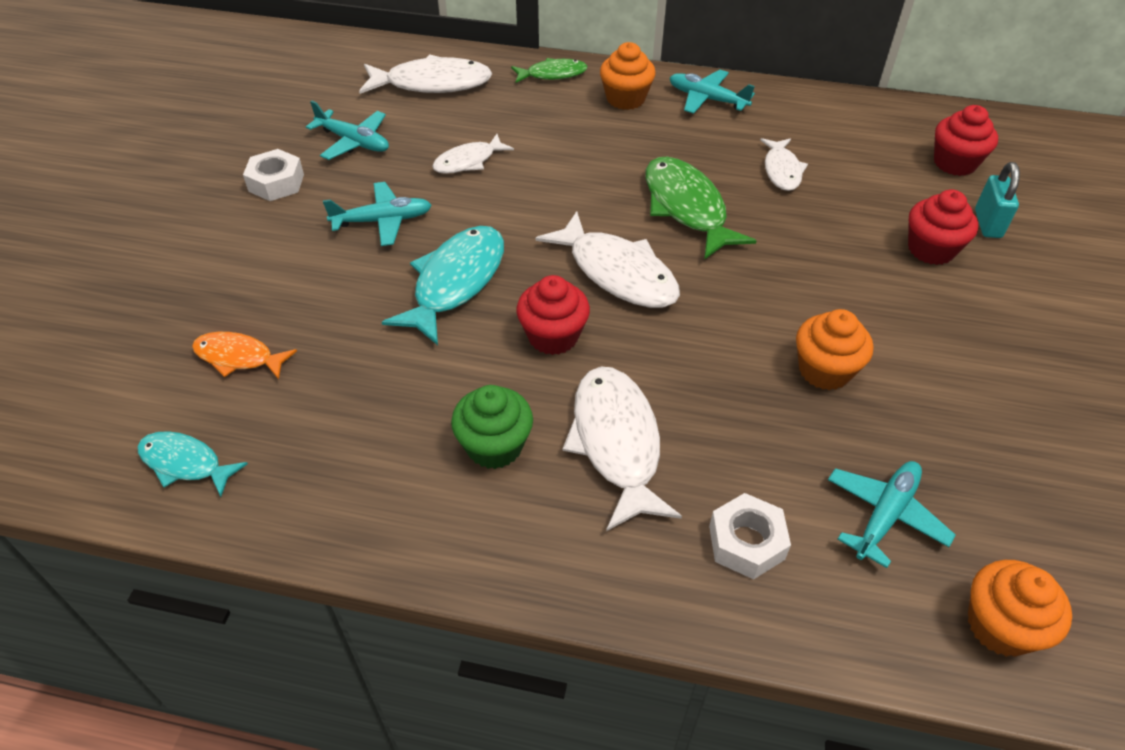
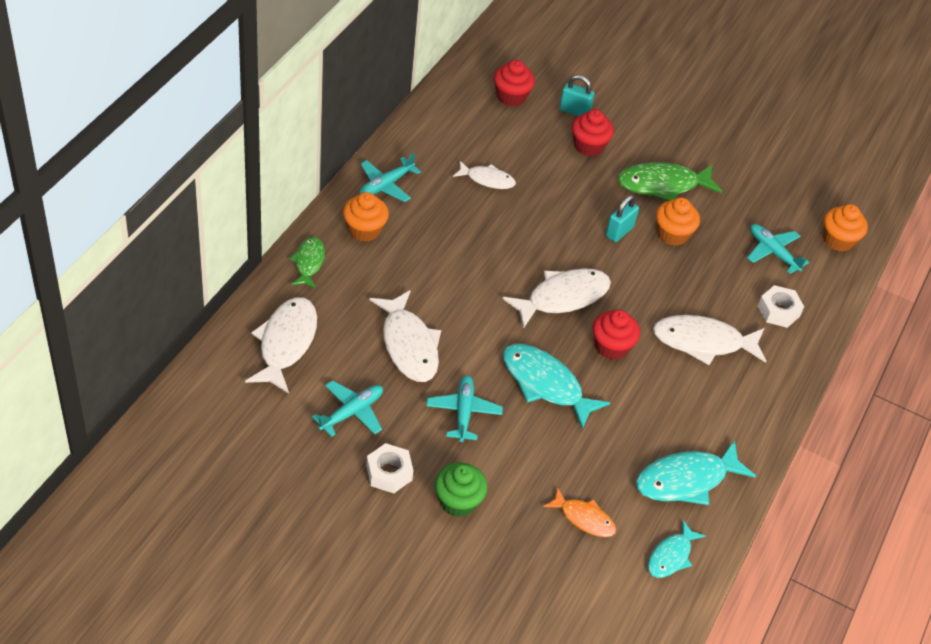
camera: 80 degrees left, 0 degrees up
orange fish [192,332,297,380] -> orange fish turned 90 degrees counterclockwise [544,487,616,537]
white fish [432,134,514,174] -> white fish [369,290,441,382], size x1.70
green cupcake [451,385,533,469] -> green cupcake moved to [435,463,488,517]
green fish [646,157,756,260] -> green fish moved to [618,162,722,201]
none -> turquoise padlock [606,195,639,242]
none -> turquoise fish [636,440,756,505]

